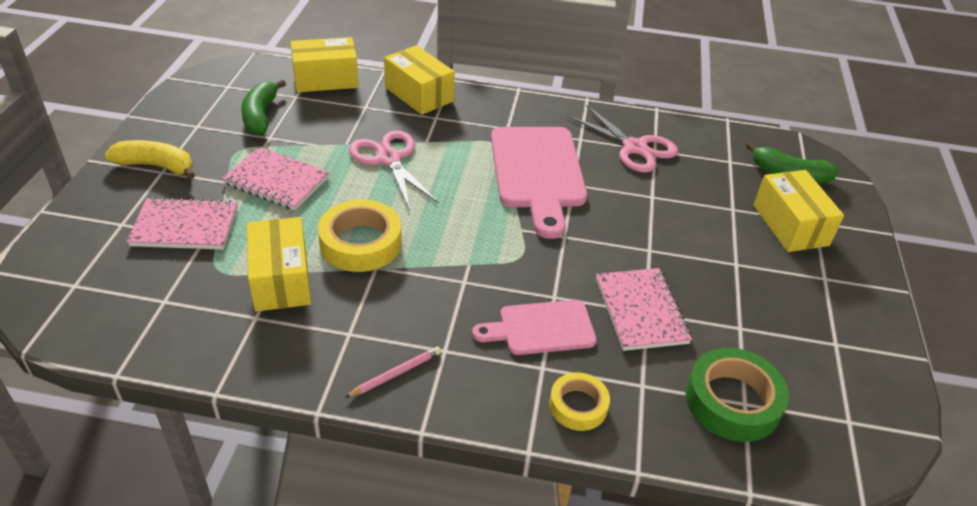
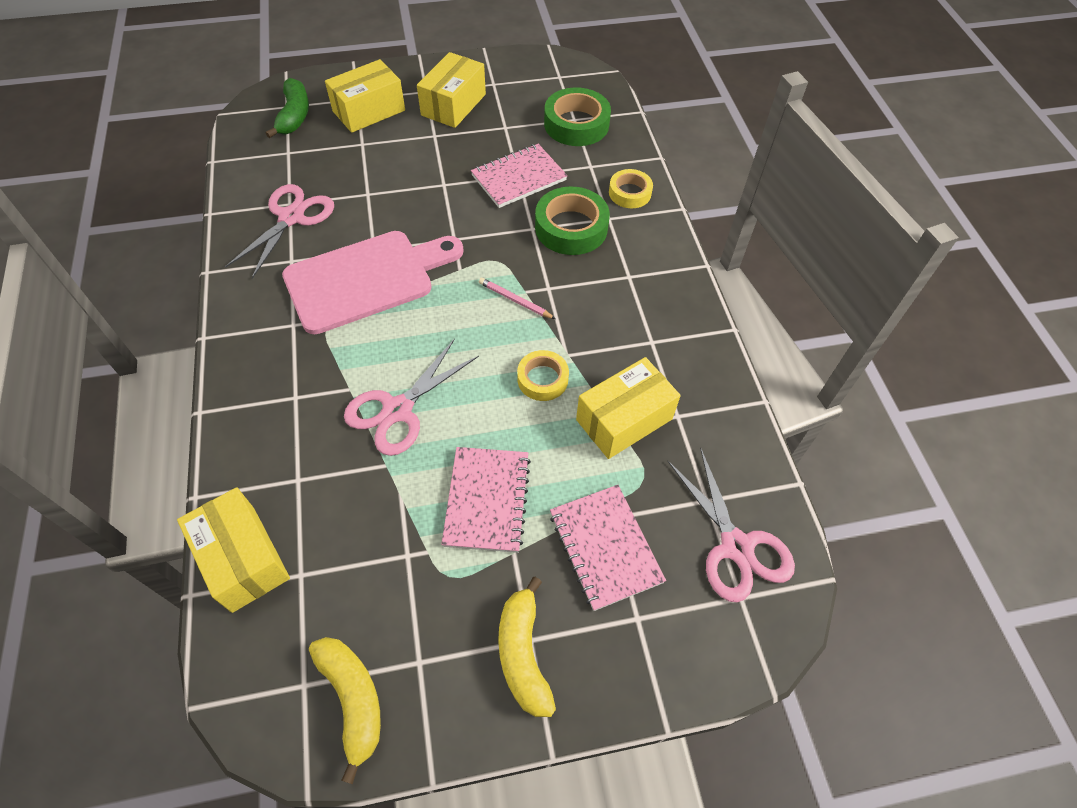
camera: 110 degrees left, 15 degrees up
green banana [241,79,286,135] -> none
yellow tape [318,200,402,272] -> yellow tape [517,350,569,401], size x0.61
pink pencil [345,347,441,398] -> pink pencil moved to [479,278,555,319]
yellow box [384,45,455,115] -> yellow box moved to [417,52,486,128]
pink cutting board [472,300,596,355] -> green tape [535,186,610,255]
none -> yellow banana [309,637,381,784]
none -> pink scissors [668,447,795,602]

